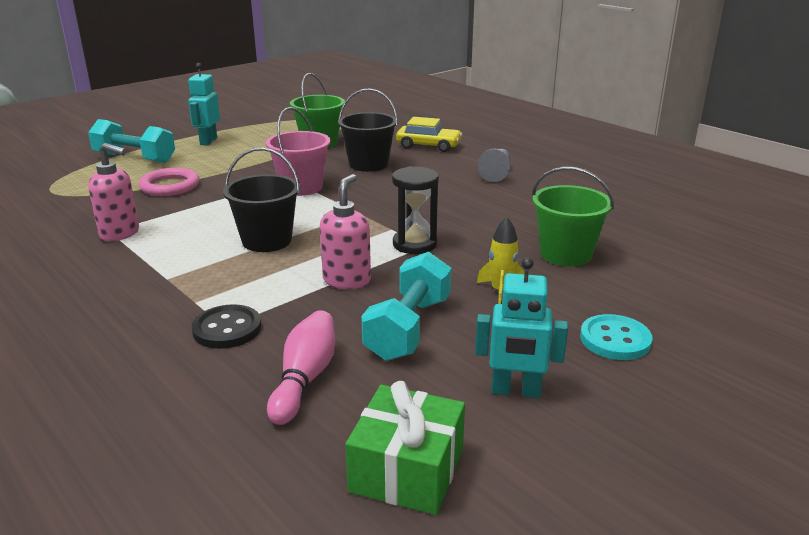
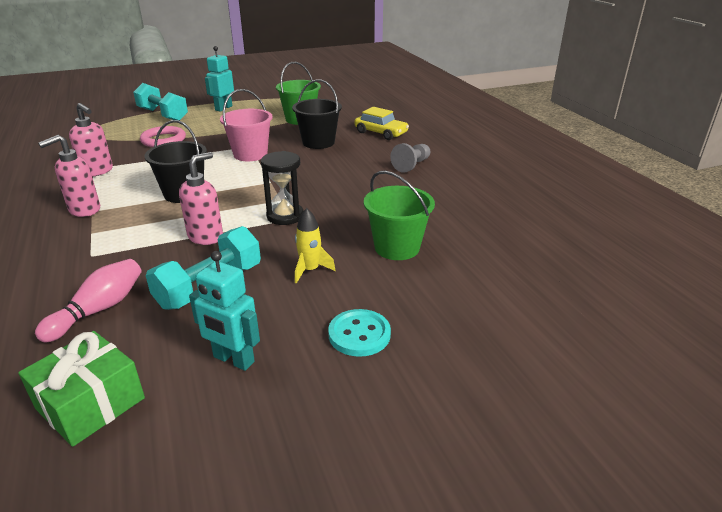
camera: 20 degrees right, 5 degrees up
black button [192,304,261,349] -> none
none -> pink soap dispenser [38,135,100,217]

